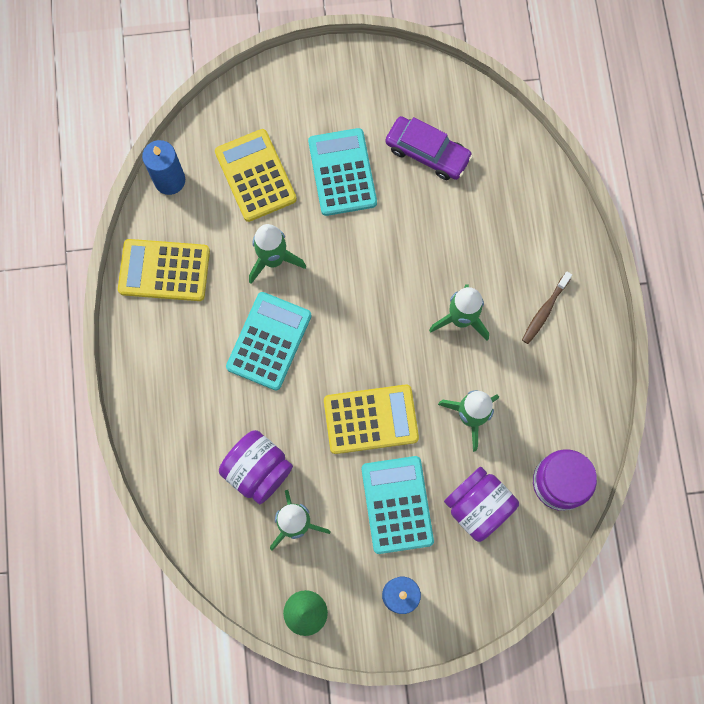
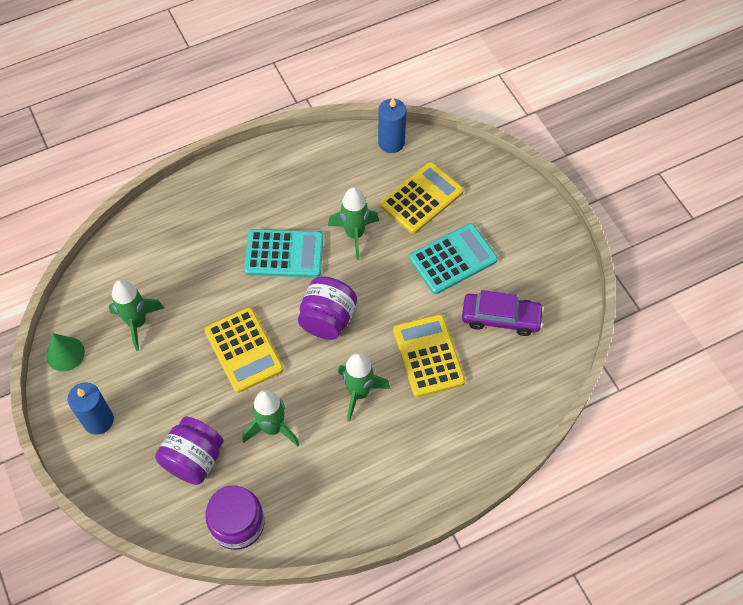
camera: 70 degrees right, 15 degrees down
yellow calculator [118,239,210,301] -> yellow calculator moved to [393,314,465,397]
purple jar [219,430,293,504] -> purple jar moved to [298,277,357,340]
turquoise calculator [362,456,434,554] -> none
purple car [385,116,473,180] -> purple car turned 90 degrees counterclockwise [462,290,544,336]
brown toothbrush [522,272,572,344] -> none

